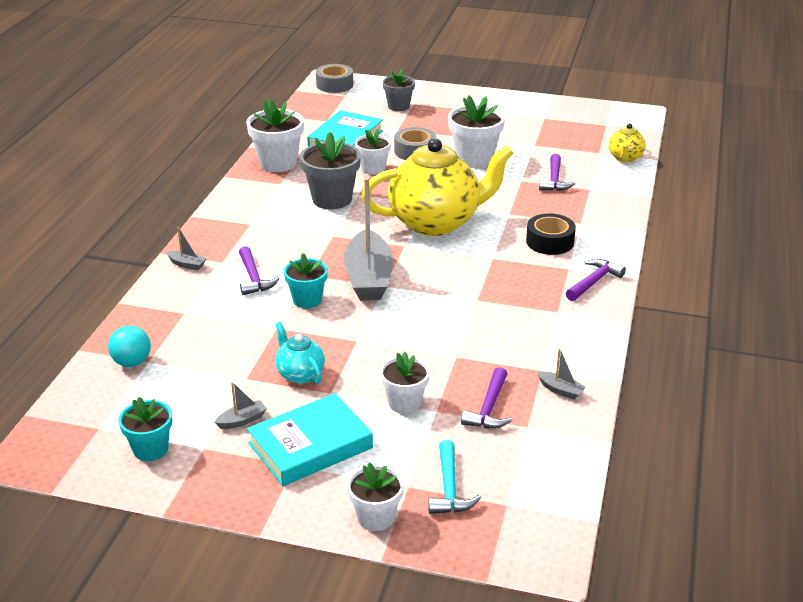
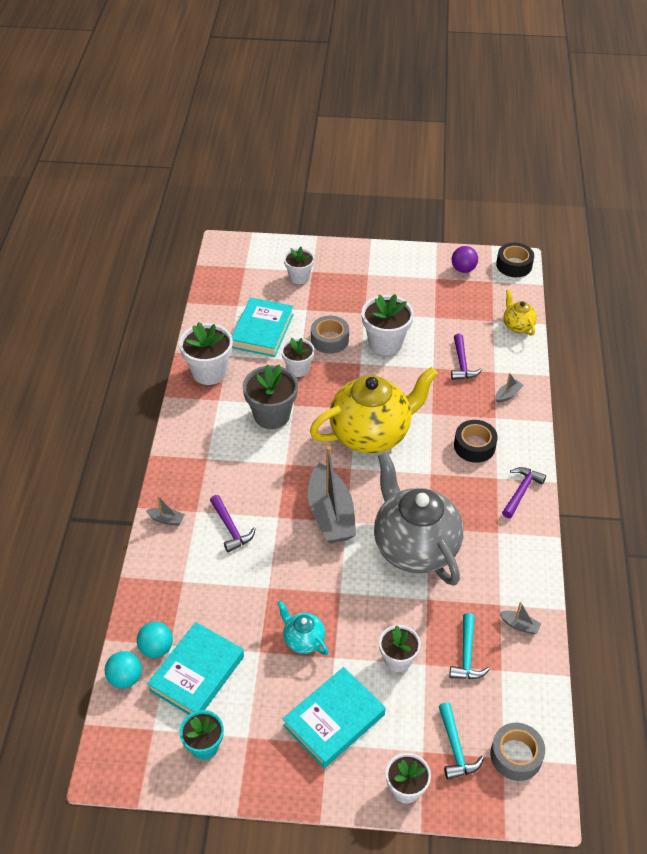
camera: 10 degrees left, 15 degrees up
grey boat [214,382,267,429] -> grey boat moved to [495,373,524,403]
turquoise flower pot [284,253,328,308] -> none
grey tape [316,64,353,93] -> grey tape moved to [490,723,545,781]
grey flower pot [382,69,415,111] -> white flower pot [284,246,315,284]
purple hammer [461,367,512,429] -> turquoise hammer [449,613,490,679]
yellow teapot [609,123,646,162] -> yellow teapot turned 150 degrees clockwise [504,289,537,336]
none -> turquoise ball [105,651,142,688]
none -> turquoise book [147,622,244,715]
none -> grey teapot [374,452,464,586]
none -> purple ball [452,246,478,273]
none -> black tape [496,243,534,277]

